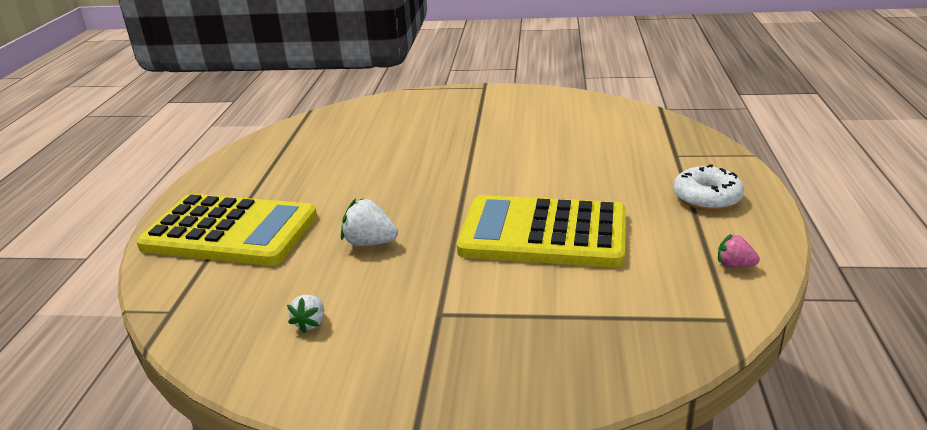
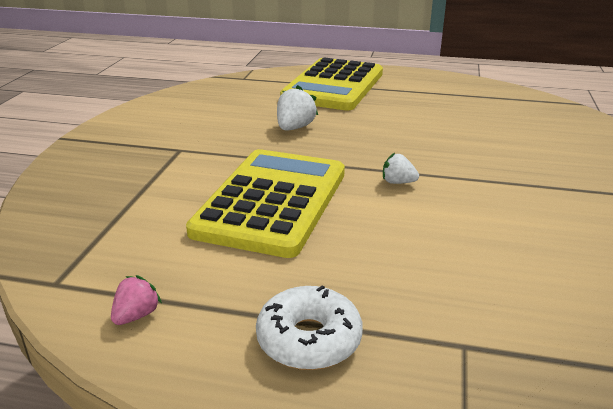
camera: 95 degrees right, 0 degrees up
white strawberry [287,295,324,333] -> white strawberry moved to [383,153,419,184]

